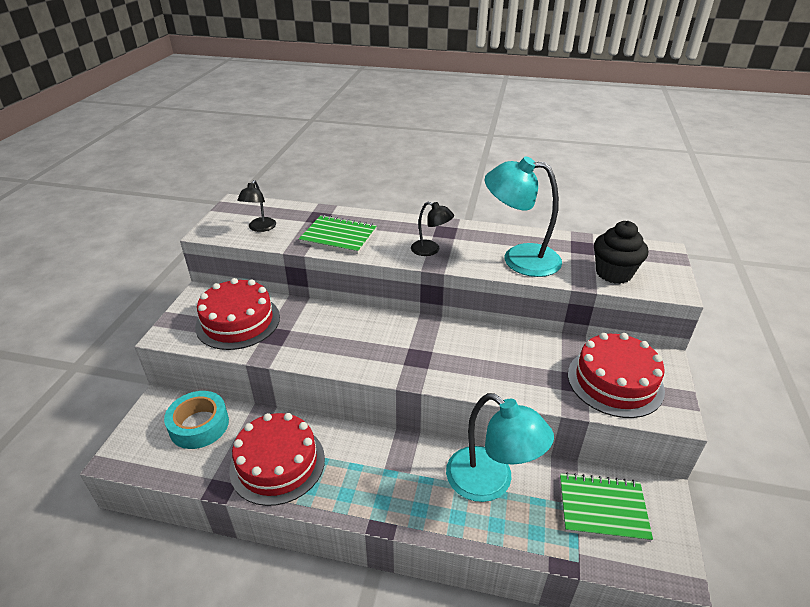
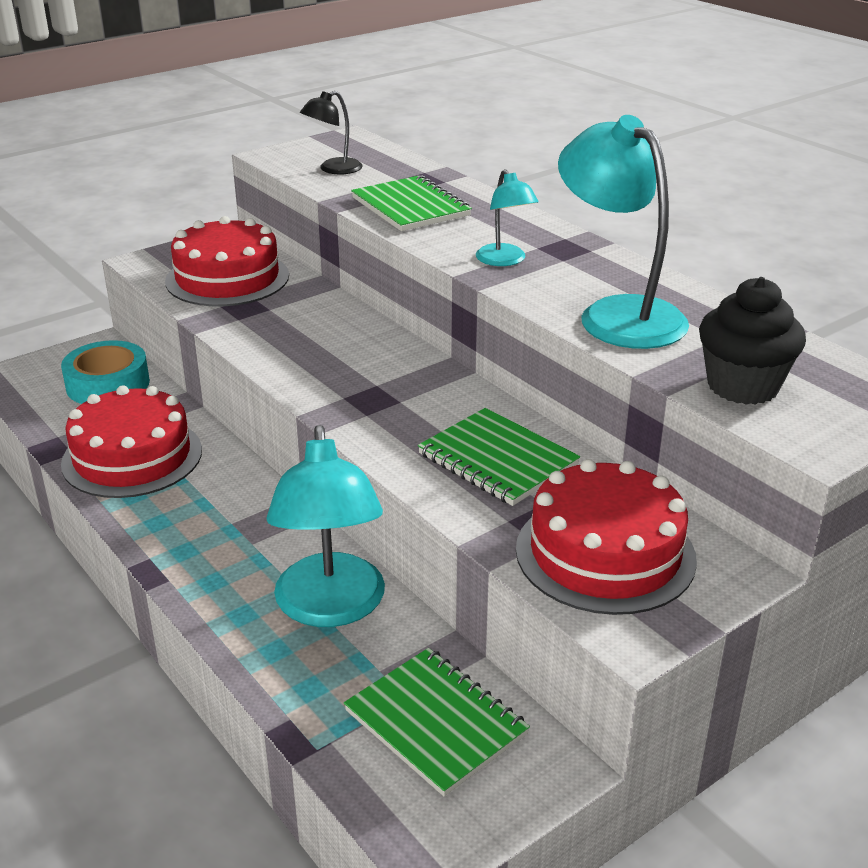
camera: 40 degrees right, 5 degrees down
black lamp [411,202,454,256] -> turquoise lamp [476,169,539,266]
none -> green notebook [418,408,580,506]

